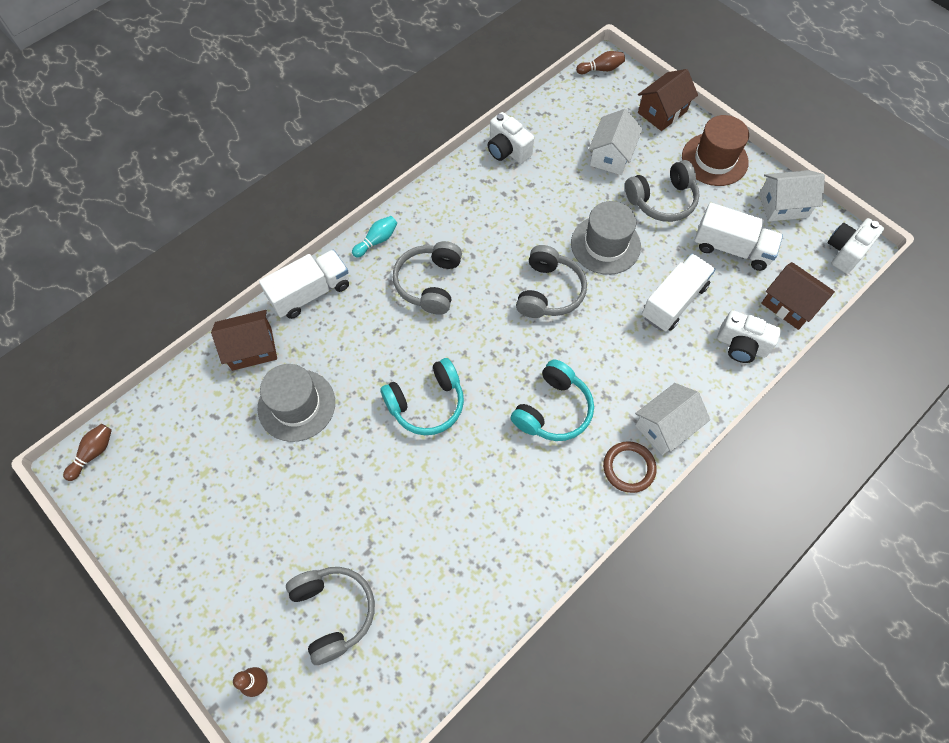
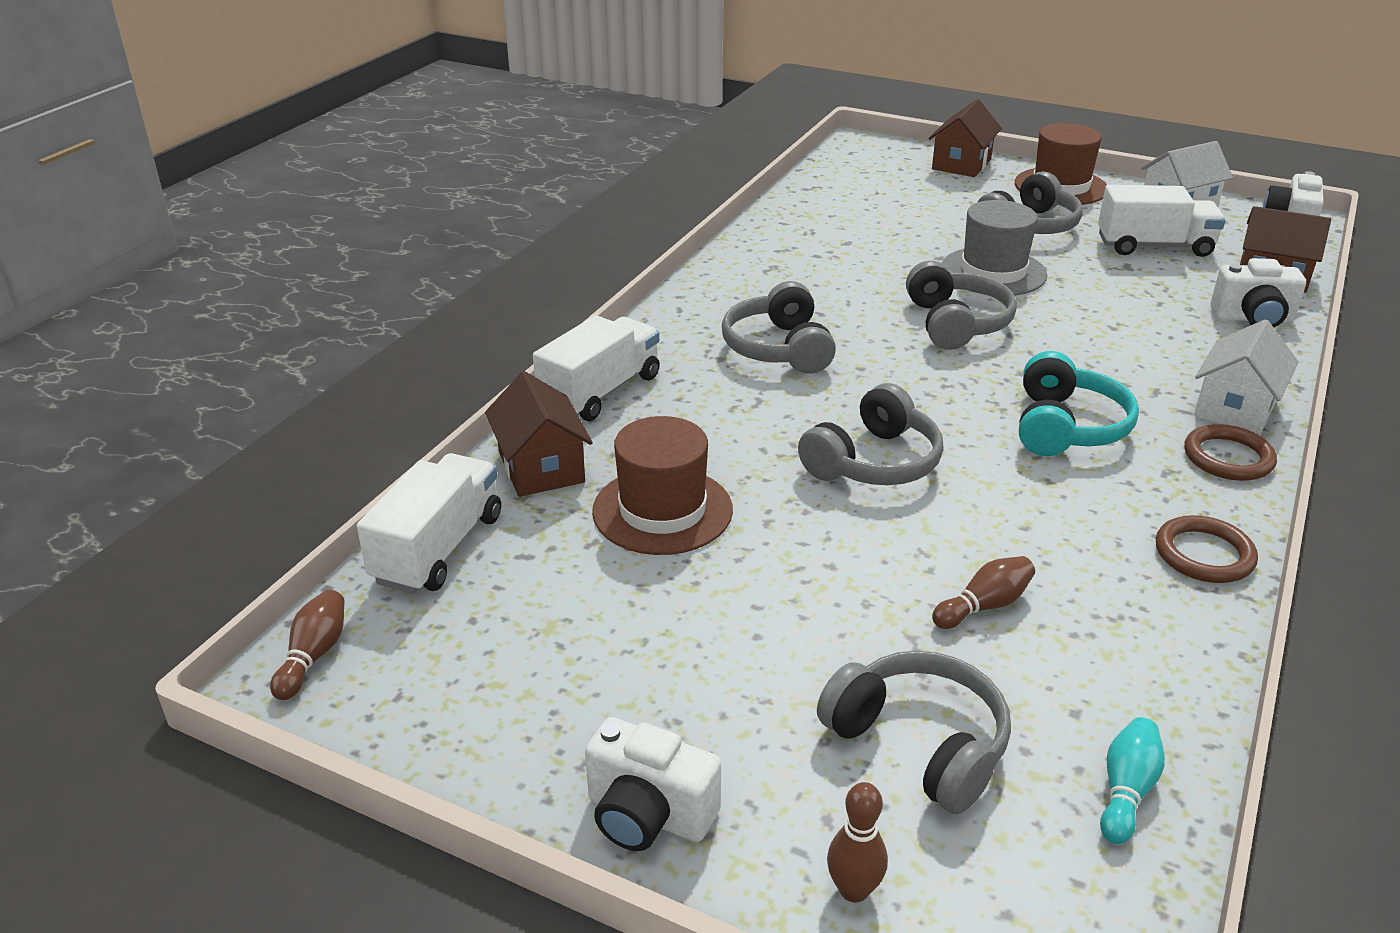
camera: 20 degrees left, 30 degrees down
brown house [211,310,277,371] -> brown house turned 75 degrees counterclockwise [485,371,593,497]
grey hat [257,364,335,442] -> brown hat [592,416,733,555]
turquoise bowling pin [352,216,397,258] -> turquoise bowling pin moved to [1100,717,1165,844]
turquoise headphones [380,358,464,435] -> grey headphones [798,383,944,485]
white camera [488,112,534,164] -> white camera moved to [585,717,721,851]
brown bowling pin [576,51,625,74] -> brown bowling pin moved to [932,556,1035,629]
white house [588,109,642,175] -> none
white truck [642,254,715,331] -> white truck moved to [357,453,501,594]
none -> brown ring [1156,515,1258,583]

